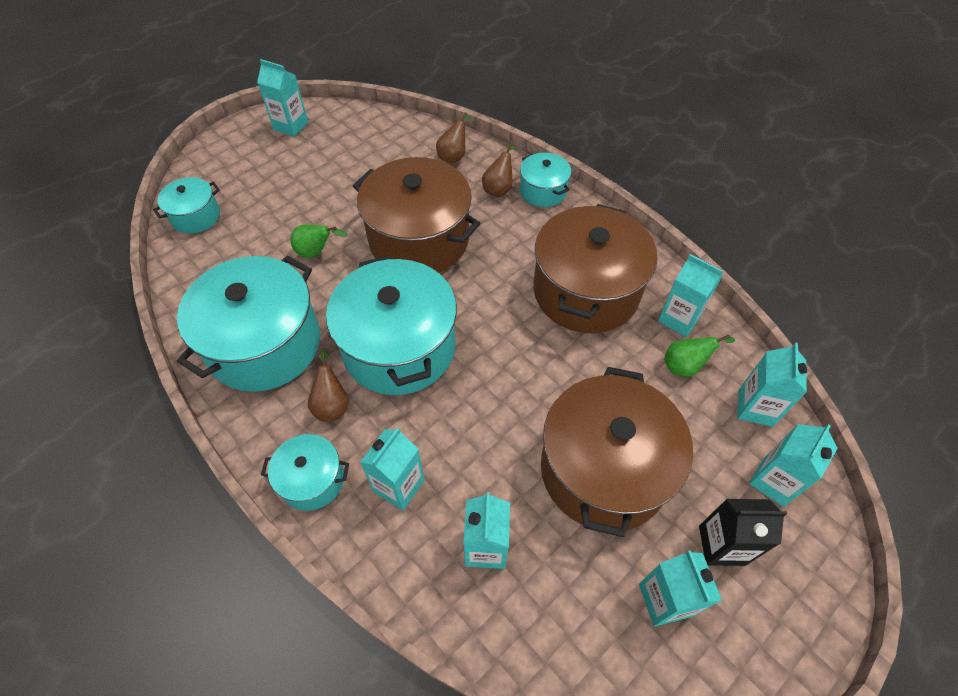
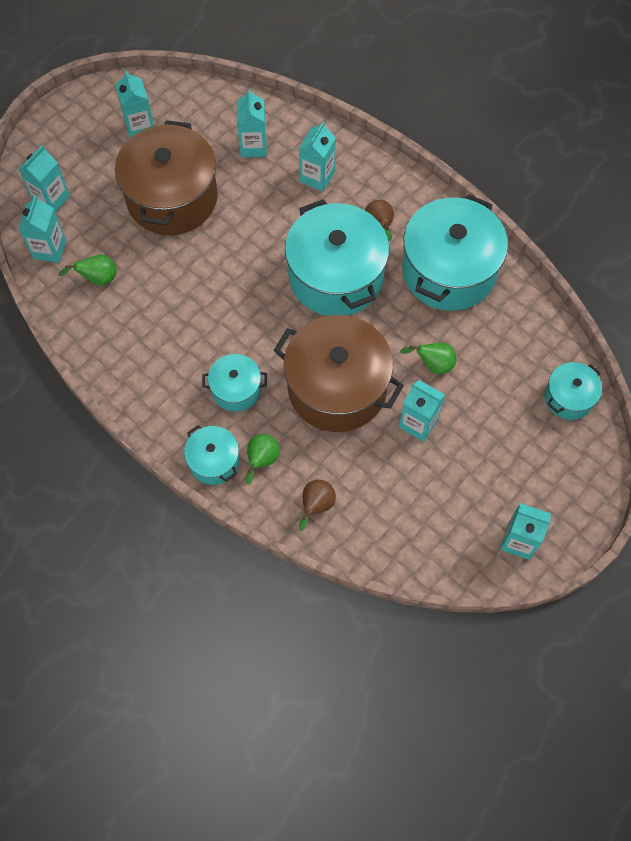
camera: 175 degrees right, 10 degrees up
turquoise pot [261,434,349,511] -> turquoise pot moved to [202,354,267,412]
brown pear [482,143,515,197] -> green pear [246,434,280,485]
brown pot [533,204,657,333] -> none
turquoise carton [658,254,723,337] -> turquoise carton moved to [399,380,445,442]
black carton [699,499,787,566] -> none

